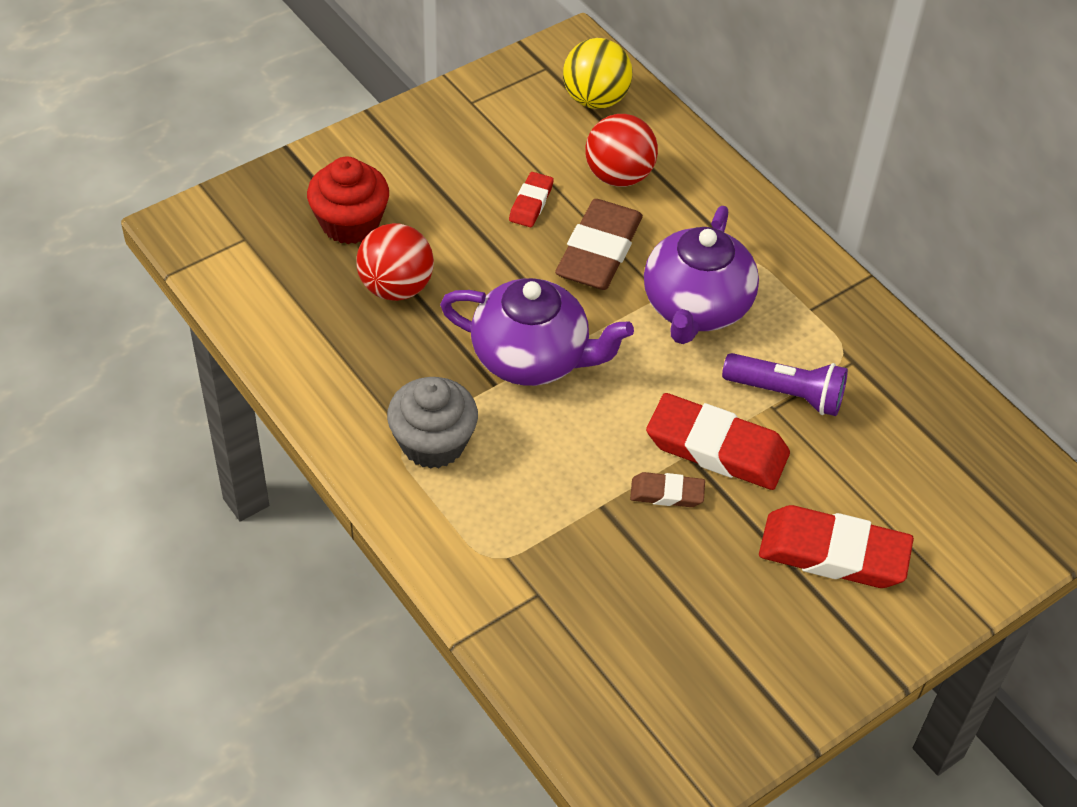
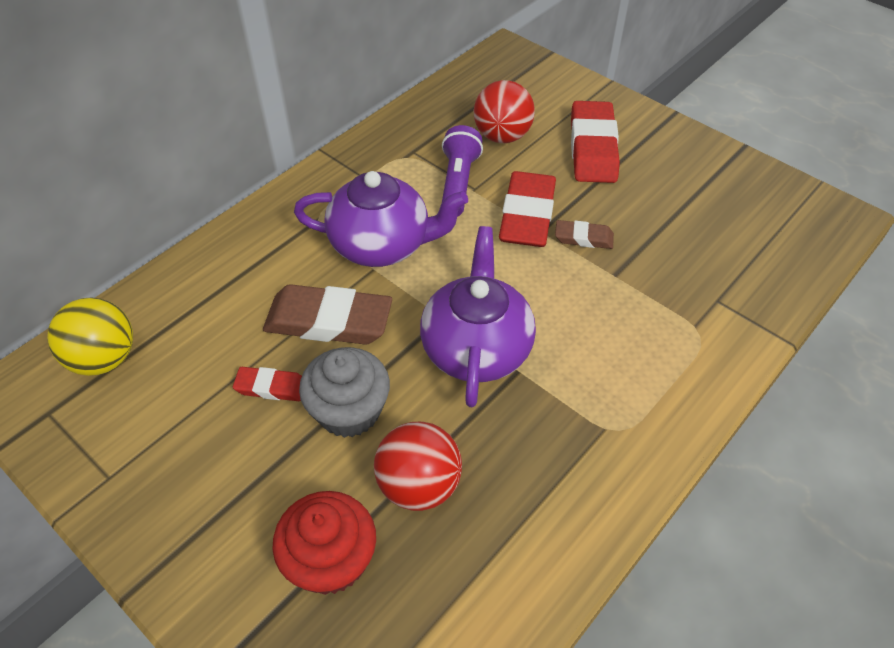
camera: 100 degrees left, 0 degrees up
grey cupcake [387,377,478,469] -> grey cupcake moved to [299,347,390,438]
red ball [585,114,658,187] -> red ball moved to [474,80,535,143]
brown eraser [630,472,705,507] -> brown eraser turned 75 degrees counterclockwise [555,220,614,249]

